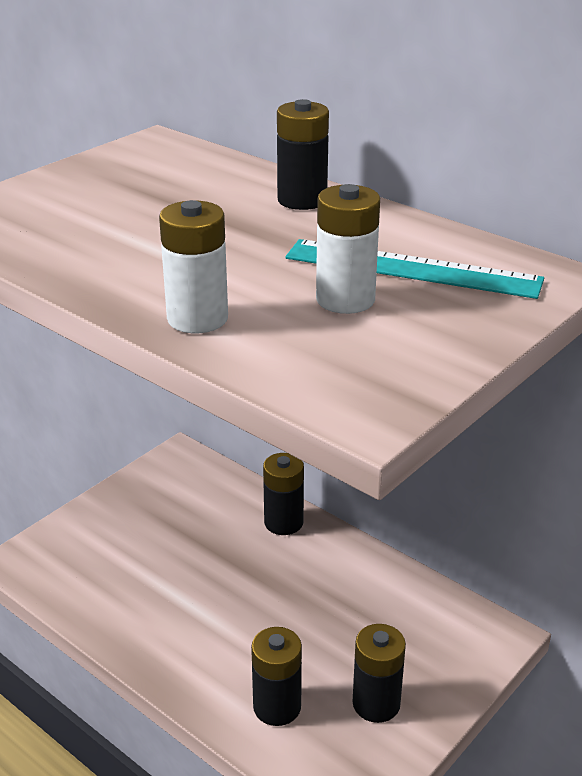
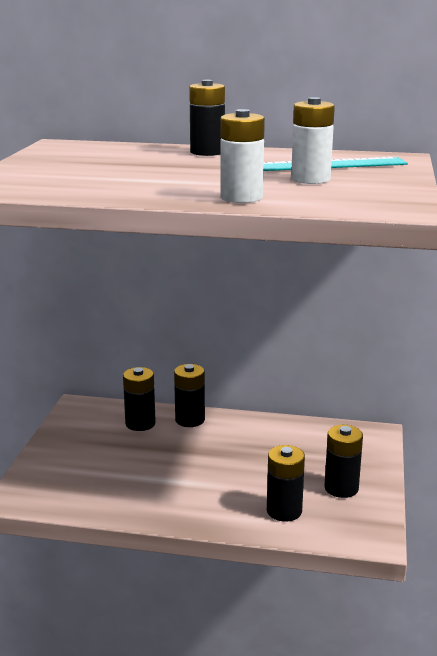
camera: 30 degrees left, 10 degrees down
none -> black battery [123,367,156,431]

